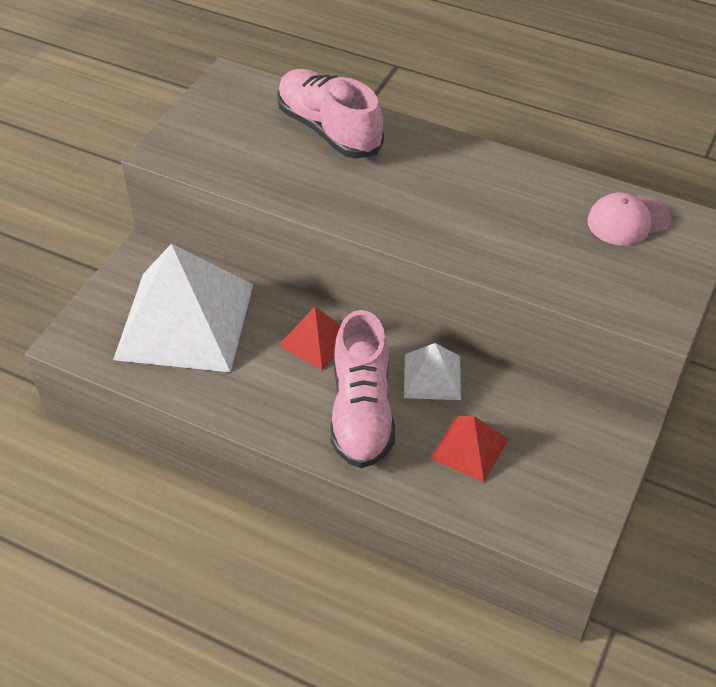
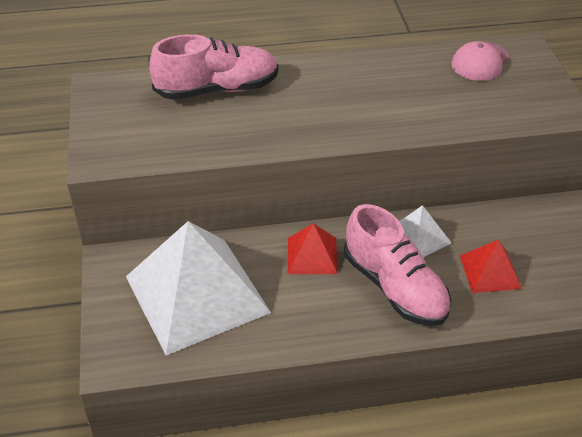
camera: 35 degrees left, 5 degrees down
pink shoe [277,69,384,159] -> pink shoe turned 150 degrees clockwise [149,34,279,100]

